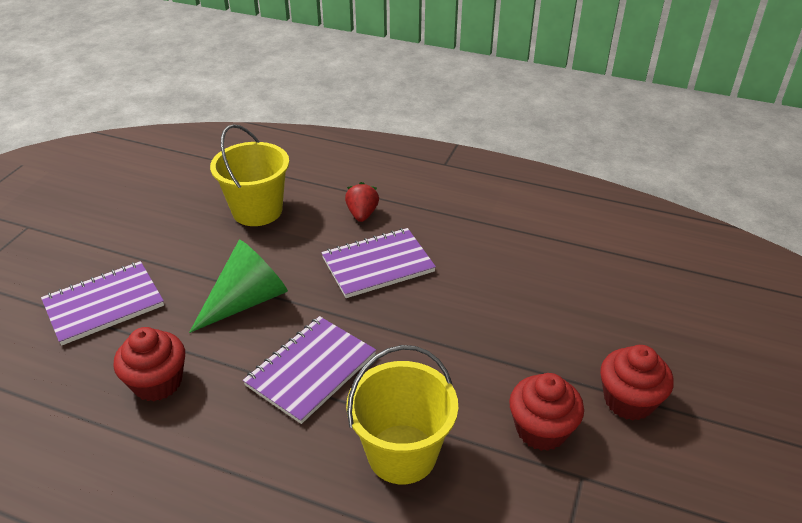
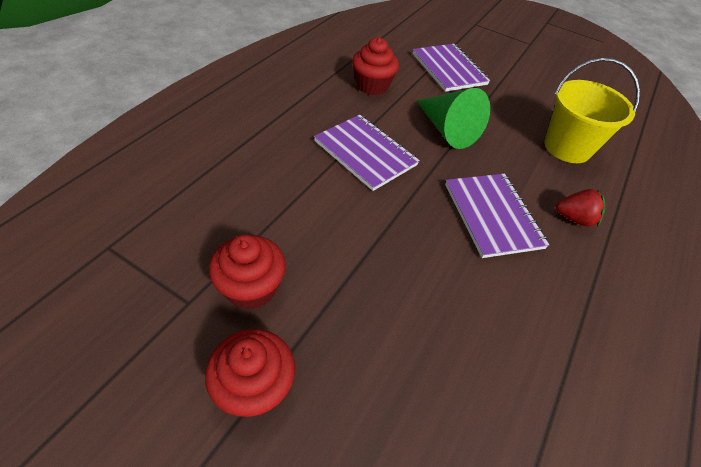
camera: 95 degrees right, 10 degrees up
yellow bucket [346,345,458,484] -> none

